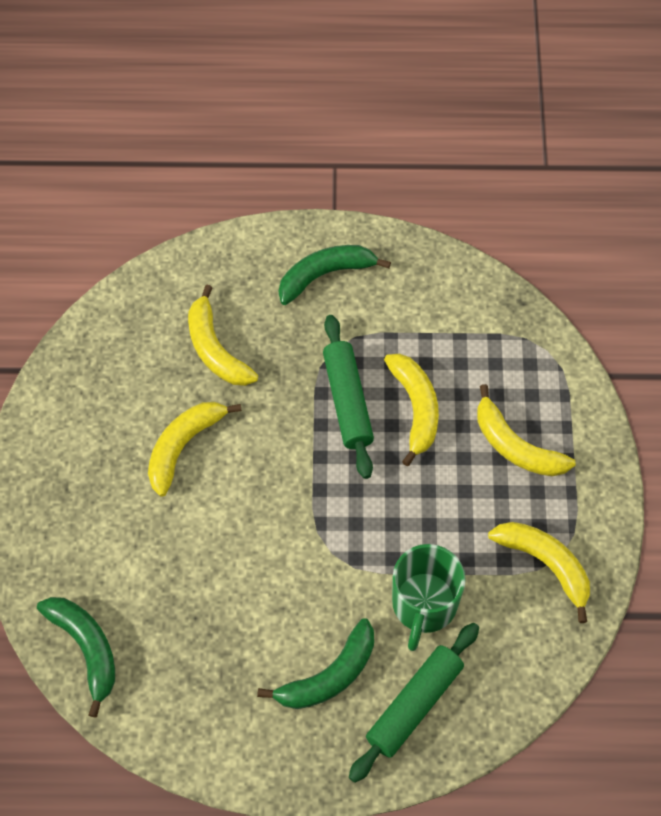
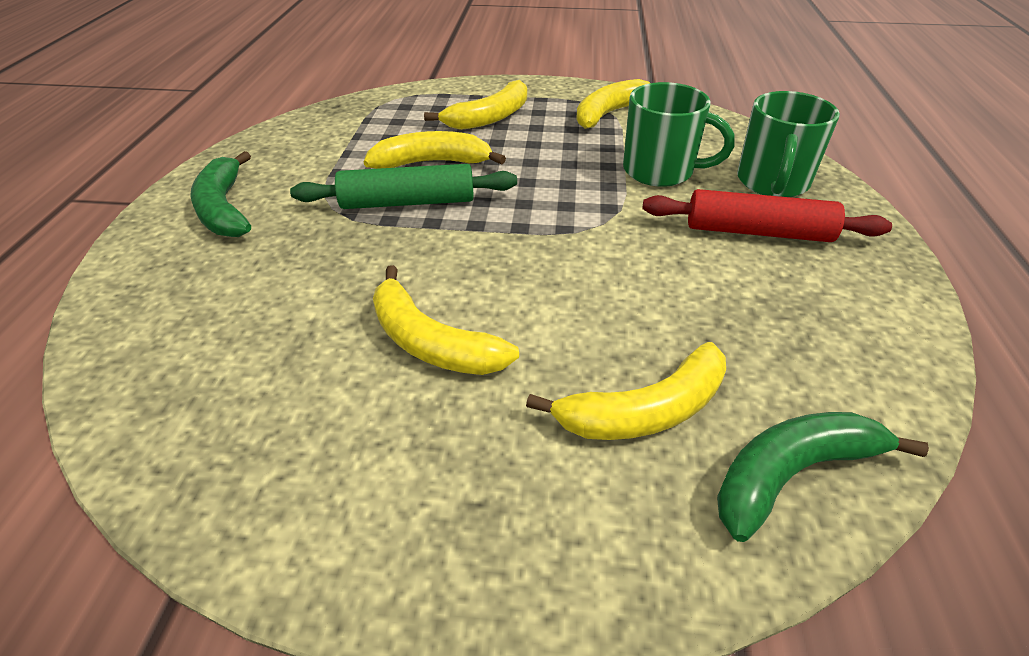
camera: 85 degrees left, 20 degrees down
yellow banana [188,285,258,386] -> yellow banana moved to [526,342,726,440]
green banana [257,618,374,709] -> red rolling pin [642,189,892,242]
green rolling pin [349,623,479,783] -> green mug [737,91,840,197]

